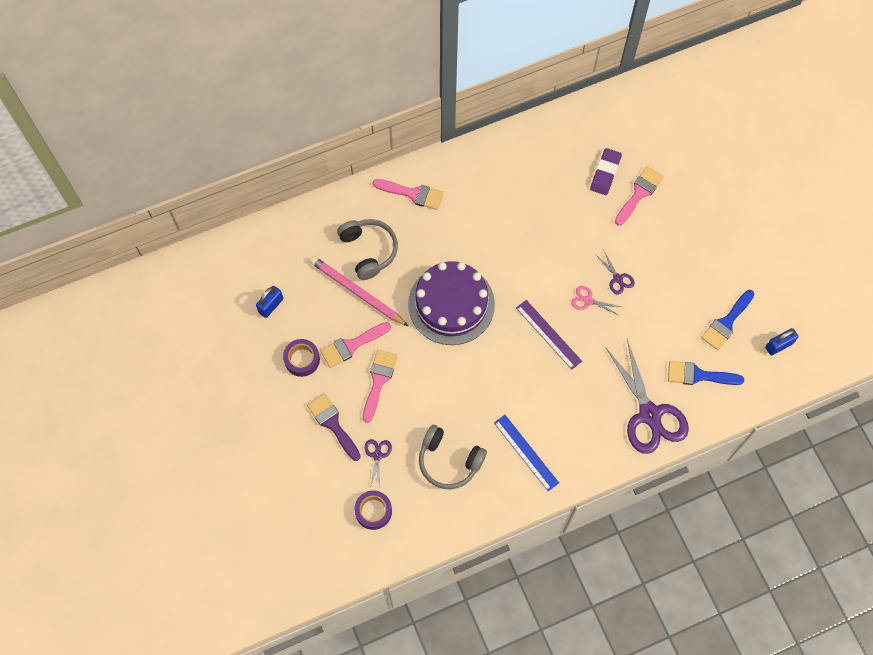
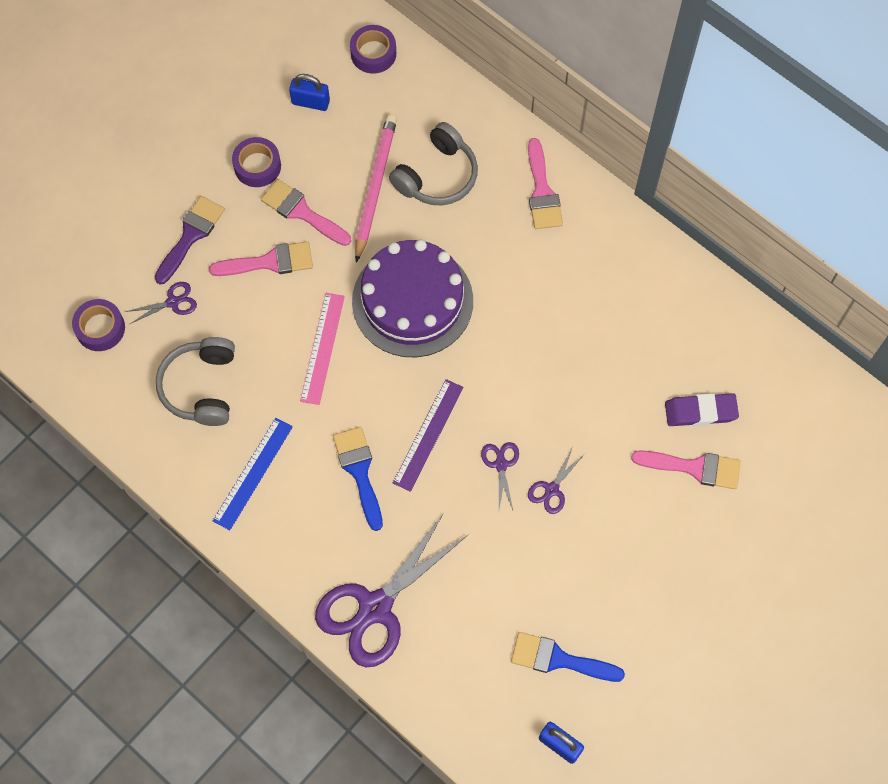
camera: 65 degrees right, 0 degrees up
pink scissors [571,286,621,316] -> purple scissors [481,442,519,510]
blue brush [668,361,744,385] -> blue brush moved to [333,427,383,531]
none -> pink ruler [300,293,345,405]
none -> purple tape [350,25,396,74]

